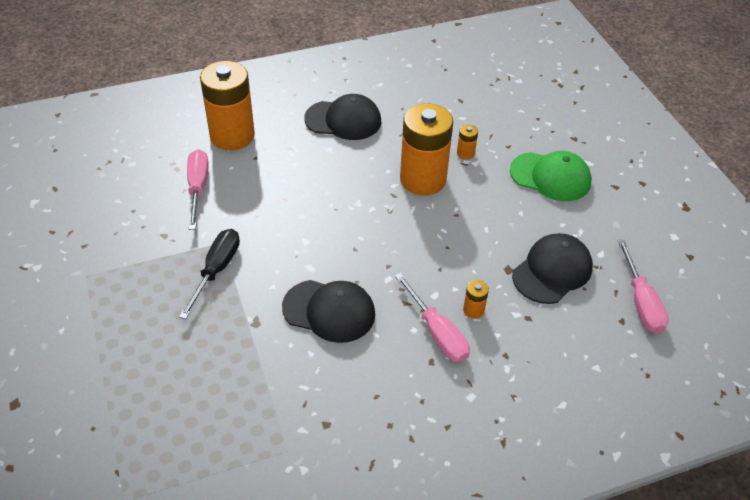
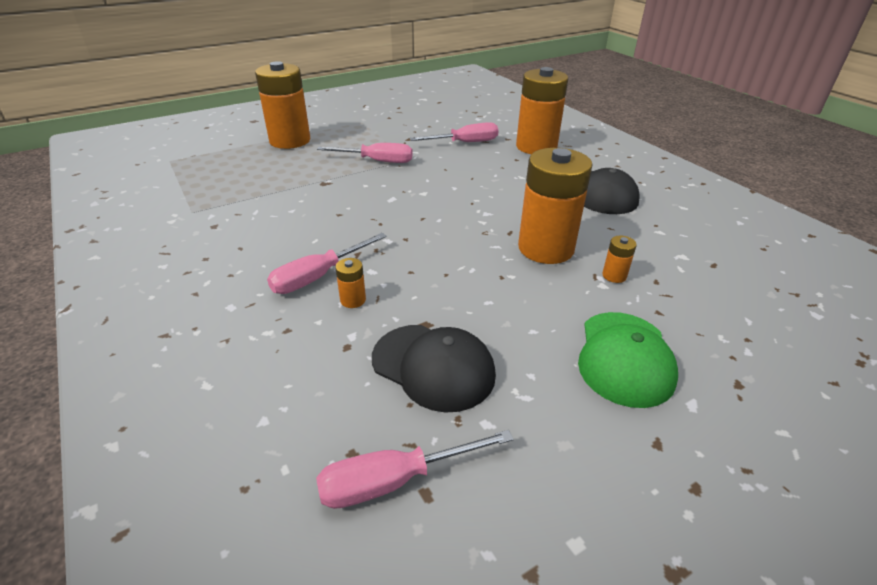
camera: 80 degrees right, 10 degrees down
black screwdriver [179,229,240,319] -> pink screwdriver [317,143,413,163]
black cap [282,280,375,343] -> none
none -> orange battery [255,61,310,149]

